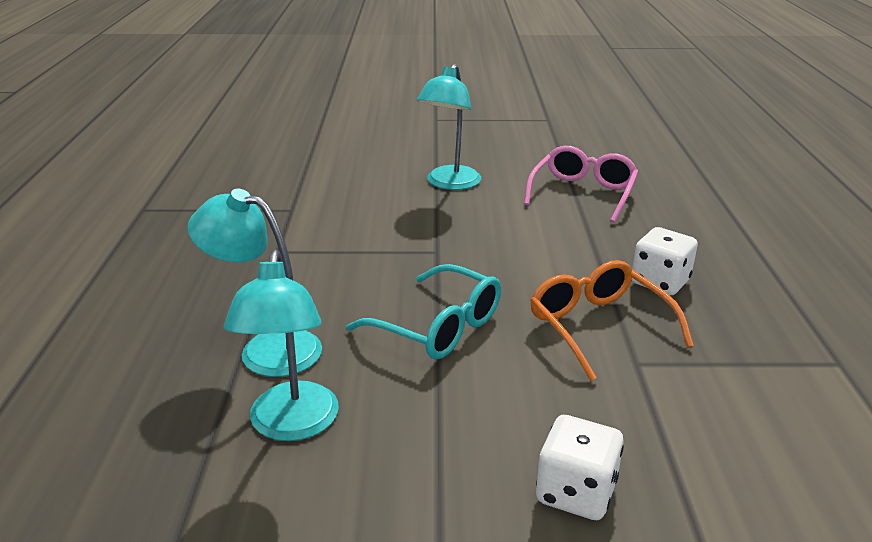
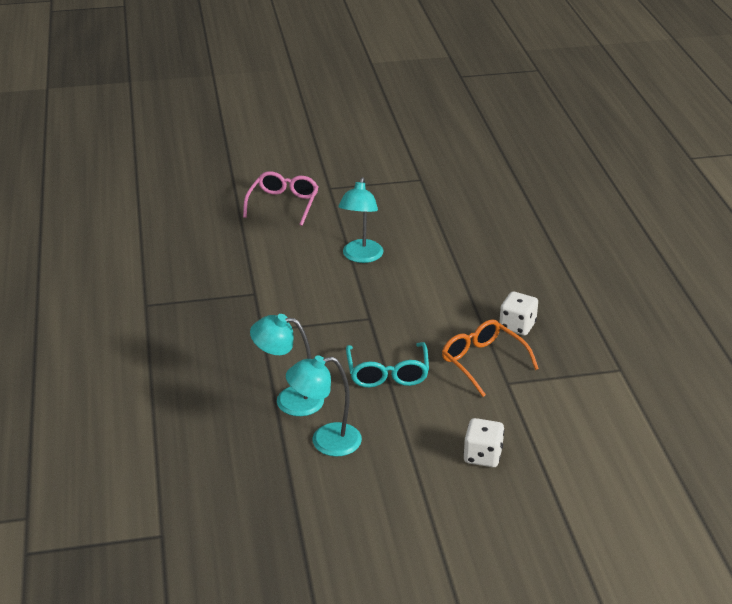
camera: 10 degrees left, 5 degrees up
turquoise lamp [223,249,339,441] -> turquoise lamp turned 90 degrees clockwise [286,355,362,457]
turquoise glasses [346,264,501,360] -> turquoise glasses turned 60 degrees clockwise [346,342,429,388]
pink glasses [524,146,638,223] -> pink glasses moved to [243,171,319,226]

